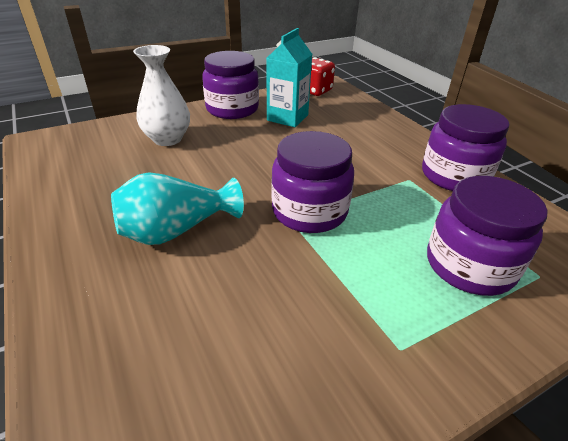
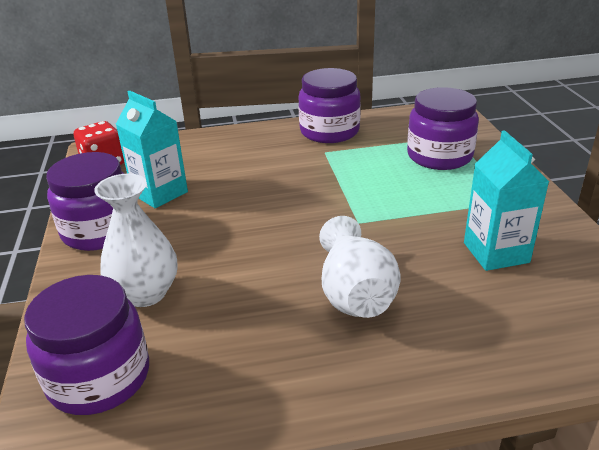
camera: 70 degrees left, 5 degrees down
turquoise vase [111,172,244,245] -> white vase [319,216,400,318]
purple jar [271,131,354,233] -> purple jar moved to [24,275,149,415]
none -> turquoise carton [464,130,549,271]

